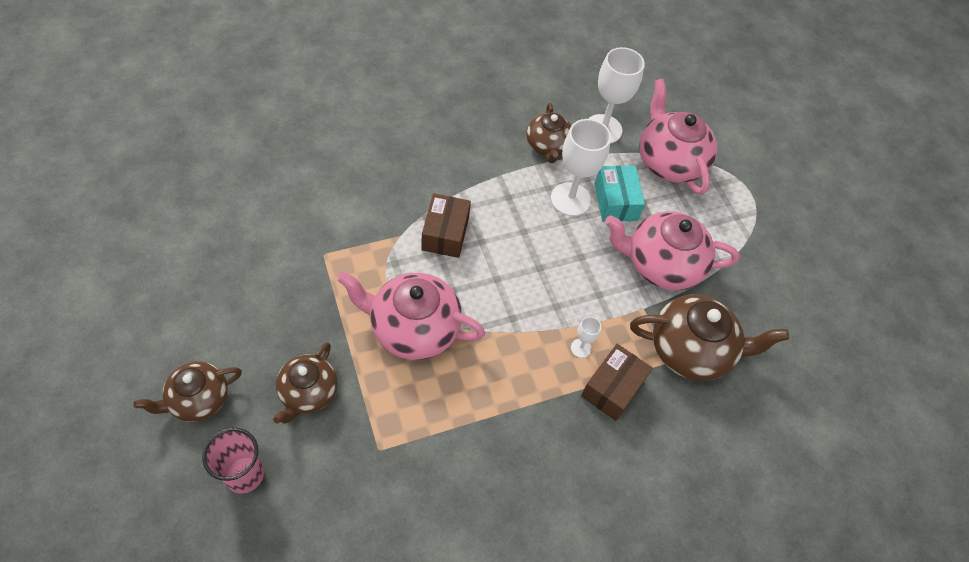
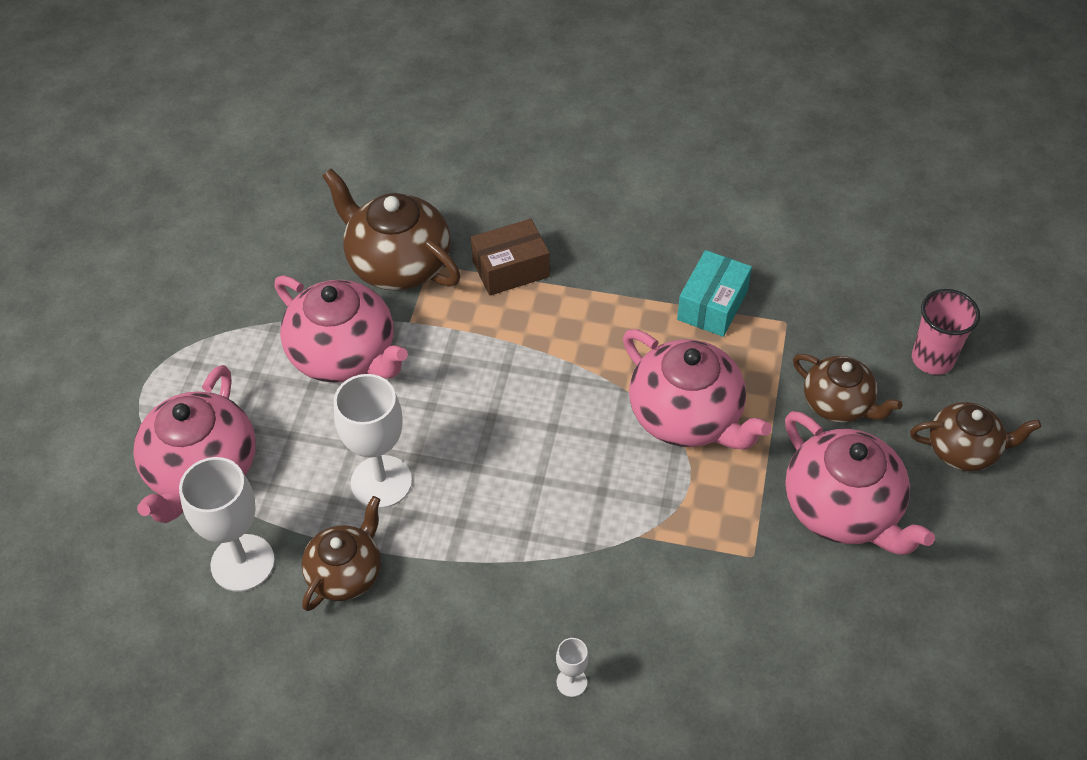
camera: 140 degrees left, 5 degrees down
brown teapot [273,342,337,424] -> brown teapot turned 75 degrees clockwise [793,354,902,423]
brown box [421,193,471,258] -> none
white goblet [571,317,601,358] -> white goblet moved to [556,638,589,697]
turquoise box [594,165,645,222] -> turquoise box moved to [677,250,752,337]
none -> pink teapot [785,411,935,555]

